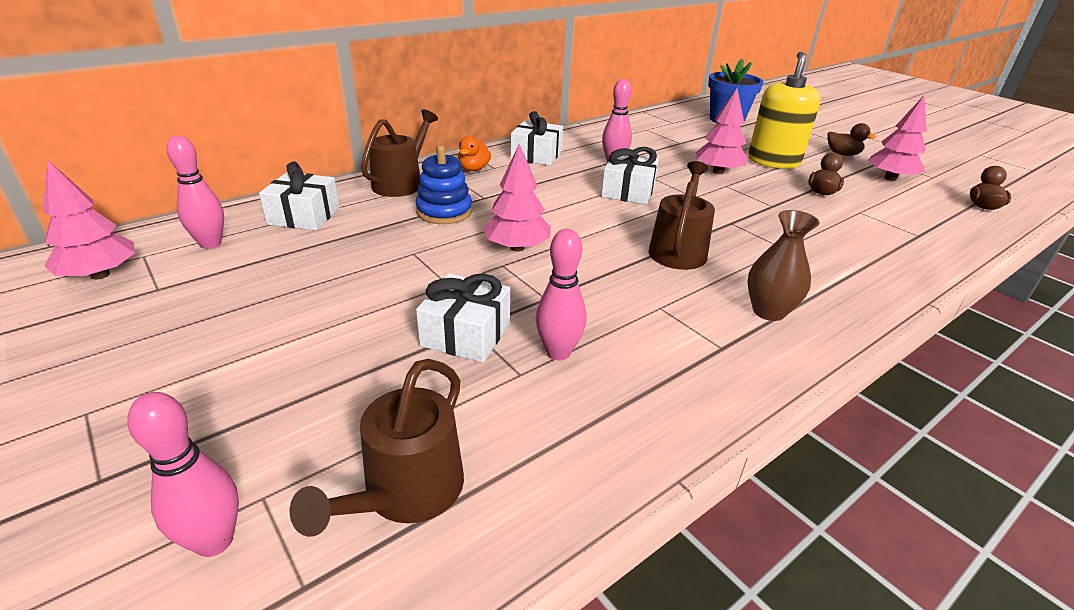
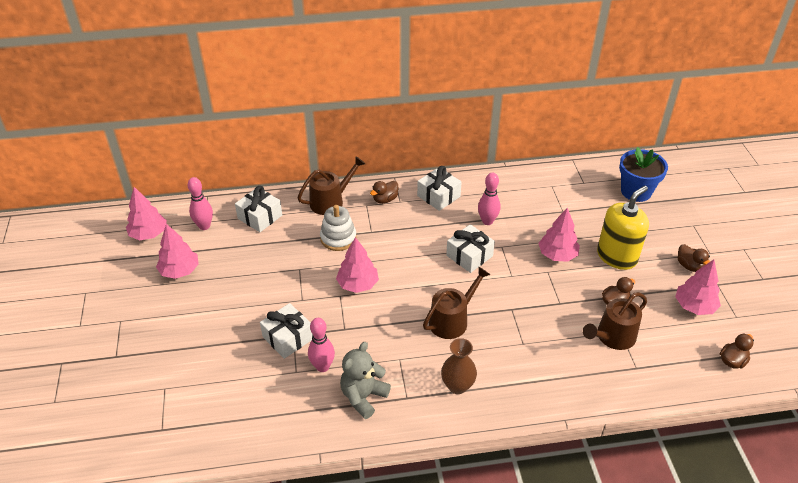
camera: 30 degrees right, 10 degrees up
pink bowling pin [128,392,239,557] -> none
brown watering can [290,359,464,537] -> brown watering can moved to [583,292,647,350]
blue stacking toy [415,145,472,224] -> white stacking toy [320,205,357,251]
orange duck [458,135,491,171] -> brown duck [370,181,398,204]
none -> pink tree [156,224,199,279]
none -> grey teddy bear [340,342,391,419]

